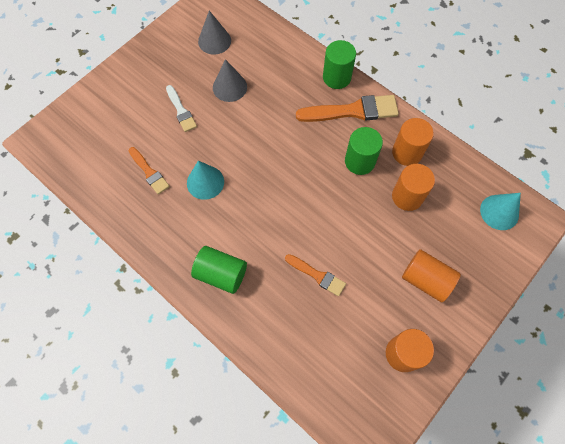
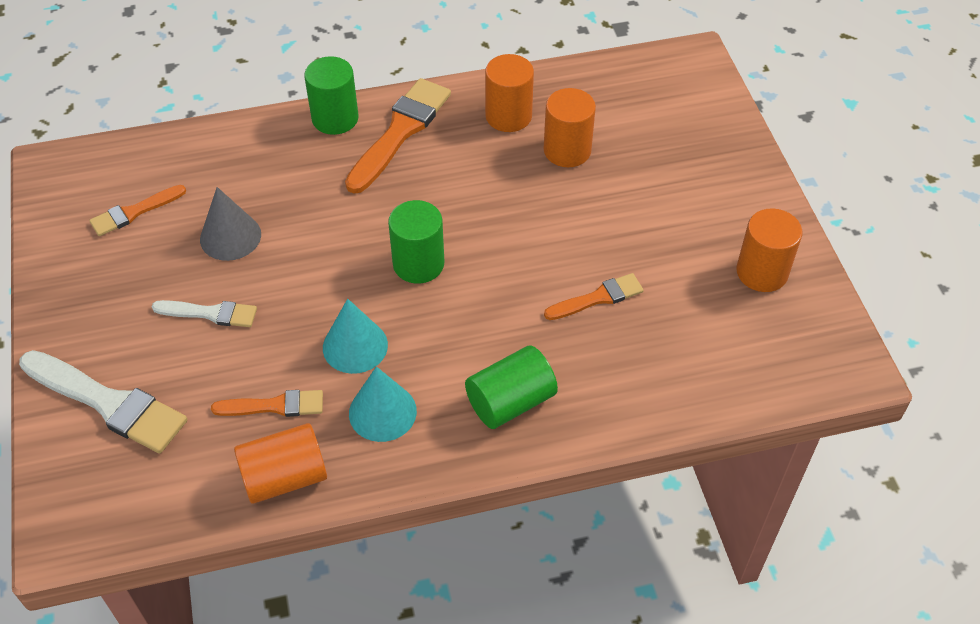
camera: 55 degrees left, 15 degrees down
grey cone [198,11,231,55] -> orange brush [89,185,186,236]
green cylinder [345,127,383,175] -> green cylinder moved to [388,200,444,284]
orange cylinder [402,249,461,302] -> orange cylinder moved to [234,423,327,504]
turquoise cone [480,193,521,230] -> turquoise cone moved to [349,366,417,442]
none -> white brush [19,350,187,453]

